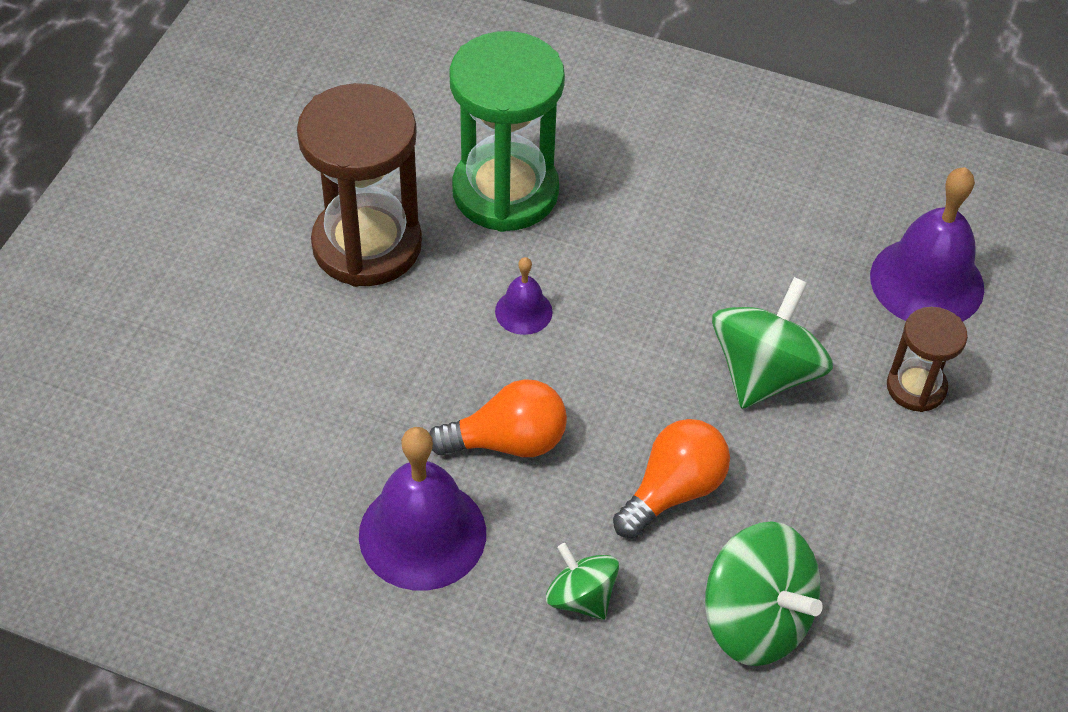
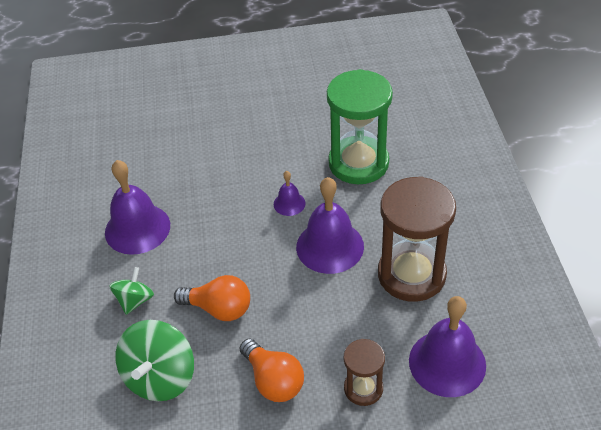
camera: 65 degrees right, 5 degrees down
brown hourglass [297,83,422,287] -> brown hourglass moved to [378,176,456,302]
orange light bulb [429,379,567,457] -> orange light bulb moved to [240,339,304,402]
green spinning top [712,277,833,409] -> none
none -> purple bell [296,177,364,274]

